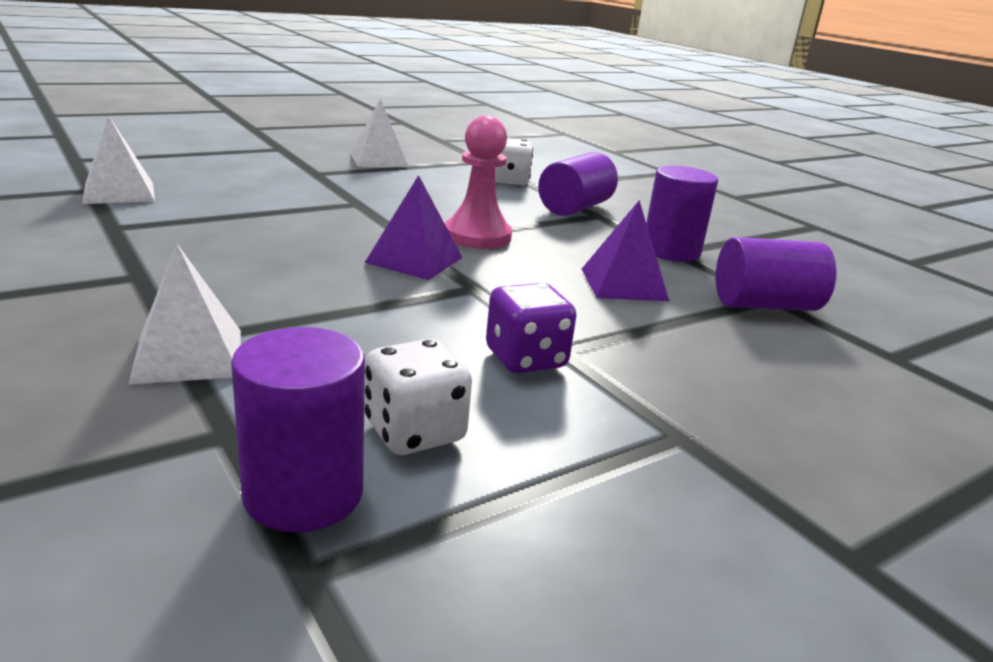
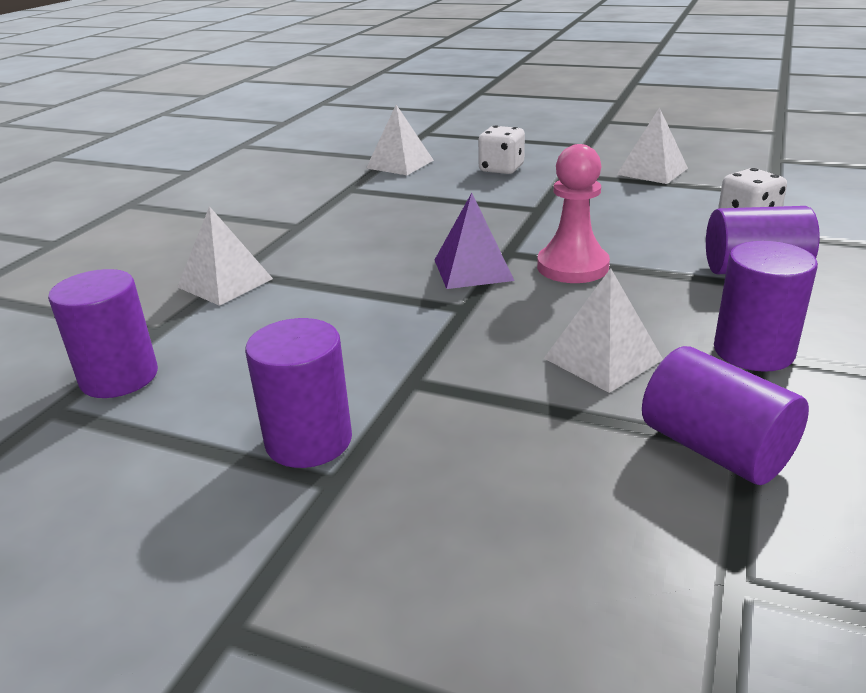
camera: 60 degrees right, 5 degrees up
white dice [365,339,472,455] -> white dice moved to [478,125,525,174]
purple dice [486,283,576,373] -> none
purple pyramid [582,200,669,301] -> white pyramid [544,268,663,393]
none -> purple cylinder [245,318,352,468]

